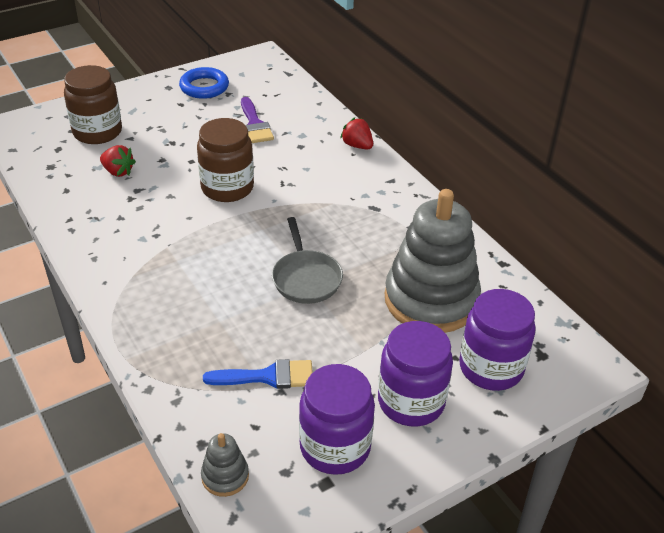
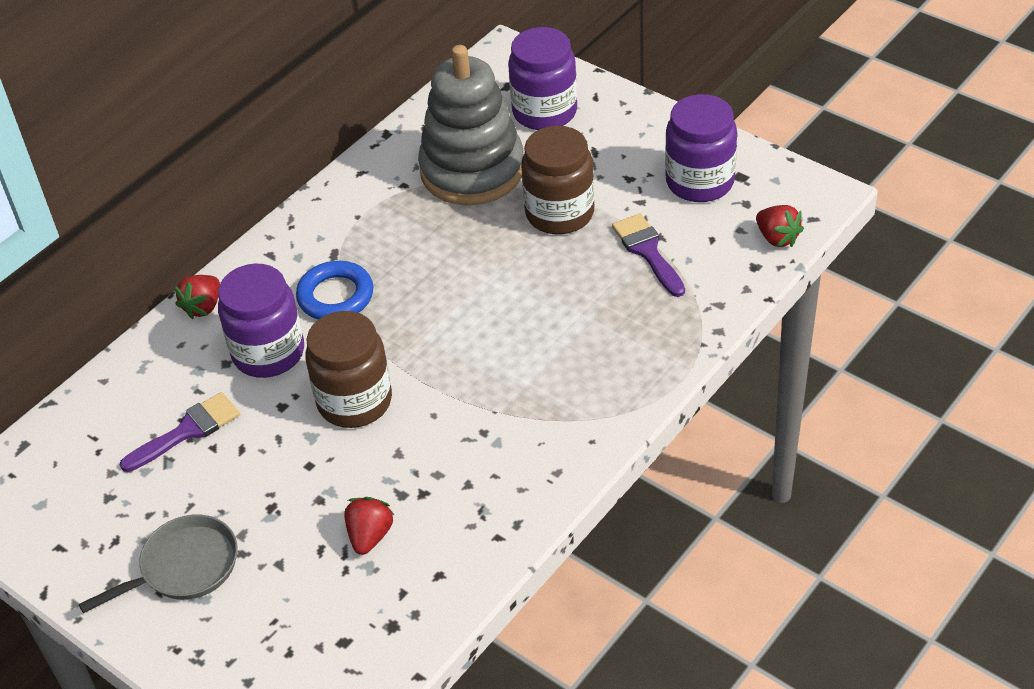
camera: 105 degrees left, 5 degrees up
brown jar [64,65,122,144] -> brown jar moved to [521,126,594,234]
blue ring [179,67,229,99] -> blue ring moved to [296,261,373,319]
grey stacking toy [201,433,249,497] -> red strawberry [756,205,804,247]
blue brush [203,359,313,389] -> purple brush [612,213,685,297]
grey pan [272,217,343,304] -> grey pan moved to [78,514,238,613]
purple jar [378,321,453,426] -> purple jar moved to [218,264,304,378]

